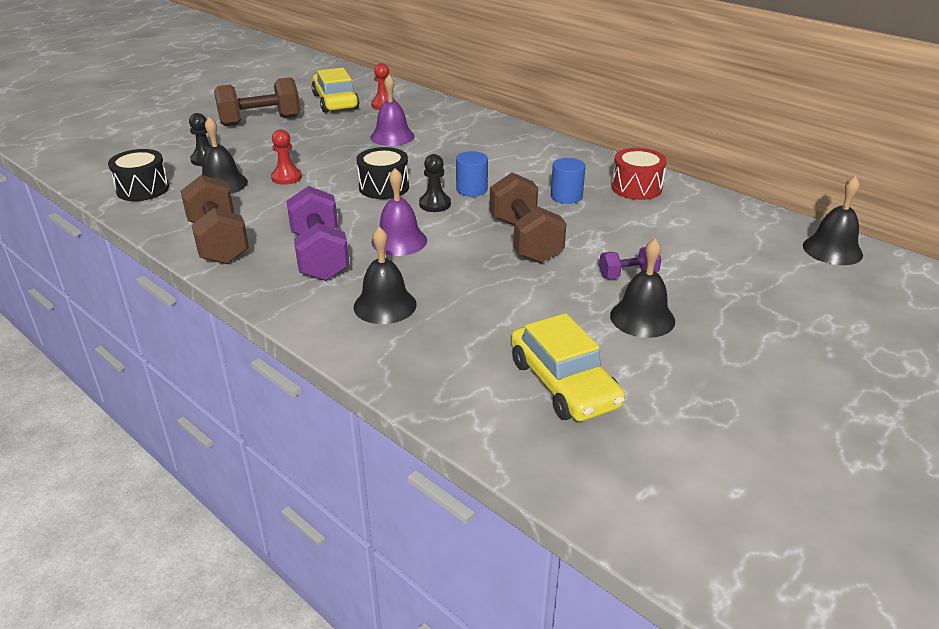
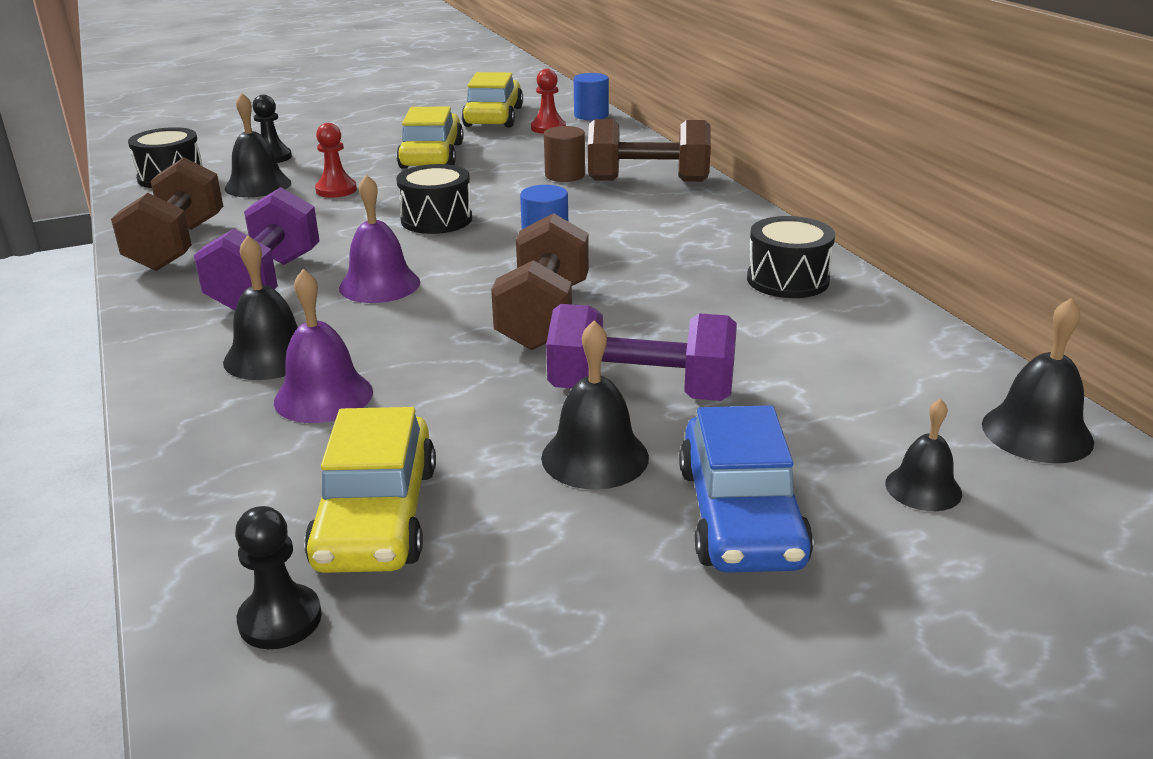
camera: 25 degrees right, 5 degrees down
brown dumbbell [214,77,300,126] -> brown dumbbell moved to [588,119,711,182]
purple bell [370,75,415,146] -> purple bell moved to [274,269,373,423]
black pawn [419,154,451,212] -> black pawn moved to [235,506,322,649]
blue cylinder [551,158,586,204] -> blue cylinder moved to [574,73,609,120]
purple dumbbell [599,247,661,279] -> purple dumbbell [546,304,737,401], size x1.94
red drum [612,148,667,200] -> black drum [747,216,835,298]
none -> yellow car [396,106,464,169]
none -> brown cylinder [544,126,585,182]
none -> blue car [679,405,814,573]
none -> black bell [885,399,962,511]

